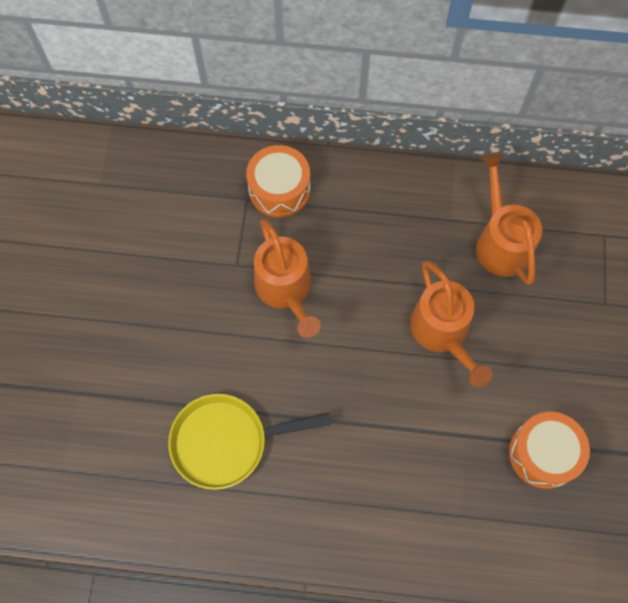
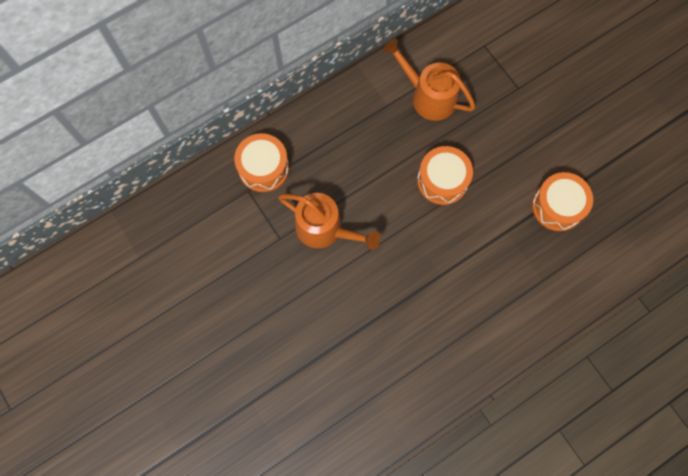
camera: 40 degrees left, 5 degrees up
yellow pan [168,394,331,490] -> none
orange watering can [410,261,493,387] -> orange drum [417,146,473,205]

